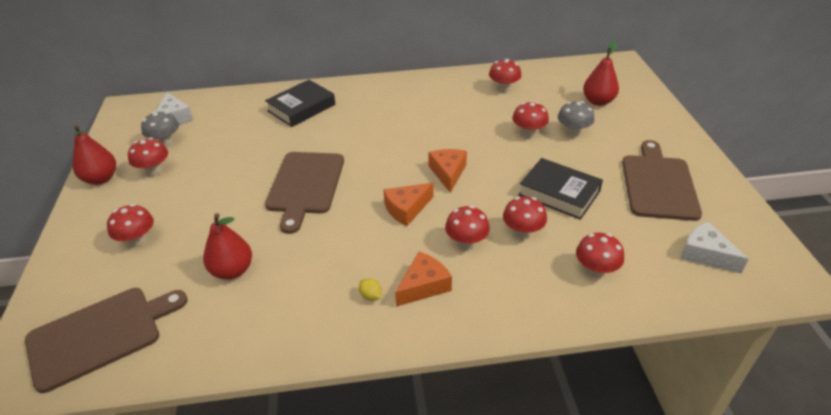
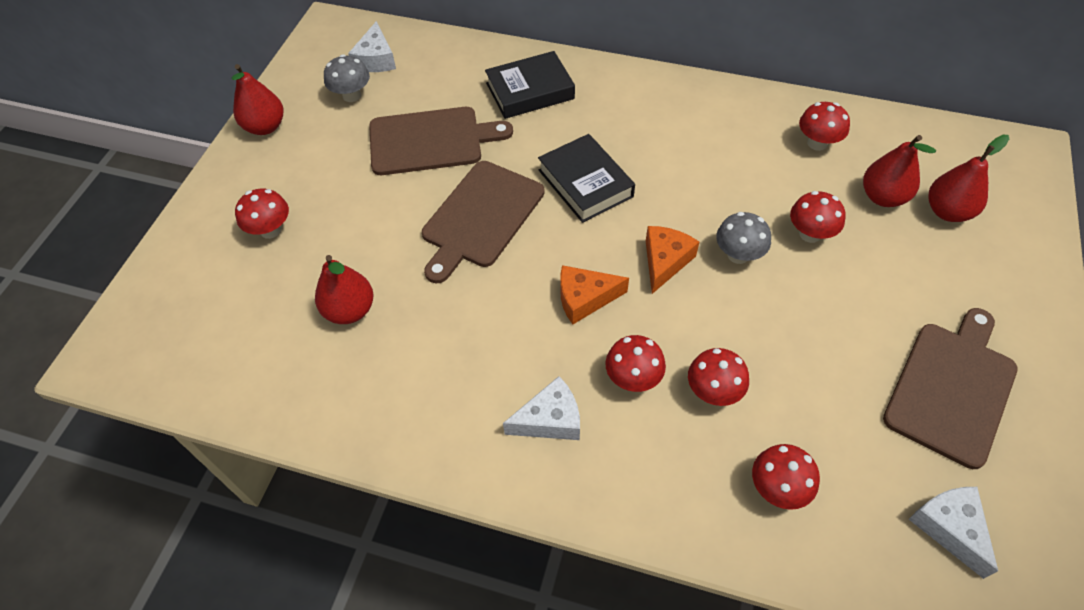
camera: 25 degrees right, 15 degrees up
brown cutting board [25,288,188,393] -> brown cutting board moved to [369,107,513,175]
red mushroom [128,137,168,176] -> none
yellow lemon [359,278,382,301] -> none
orange cheese [395,252,452,307] -> white cheese [503,376,580,440]
black book [518,158,603,220] -> black book moved to [538,134,635,223]
grey mushroom [558,101,594,137] -> grey mushroom moved to [716,212,771,264]
none -> red pear [863,135,936,207]

